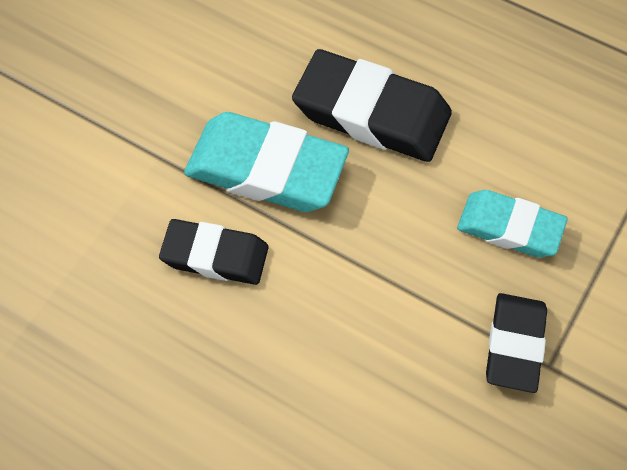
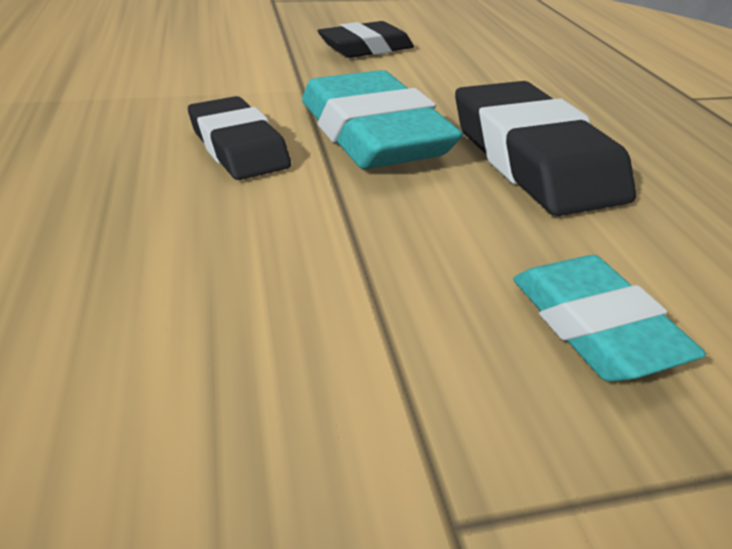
camera: 45 degrees right, 25 degrees down
black eraser [486,293,547,393] -> black eraser moved to [318,21,414,58]

